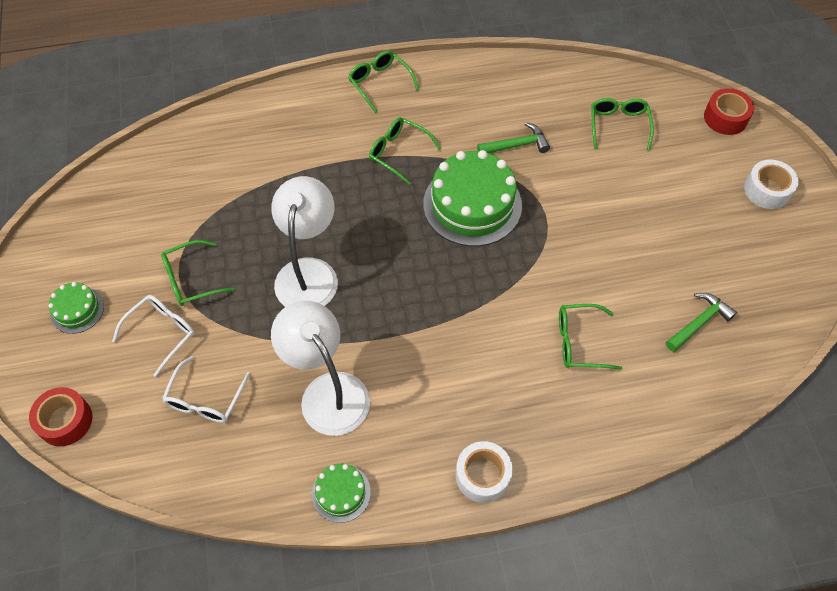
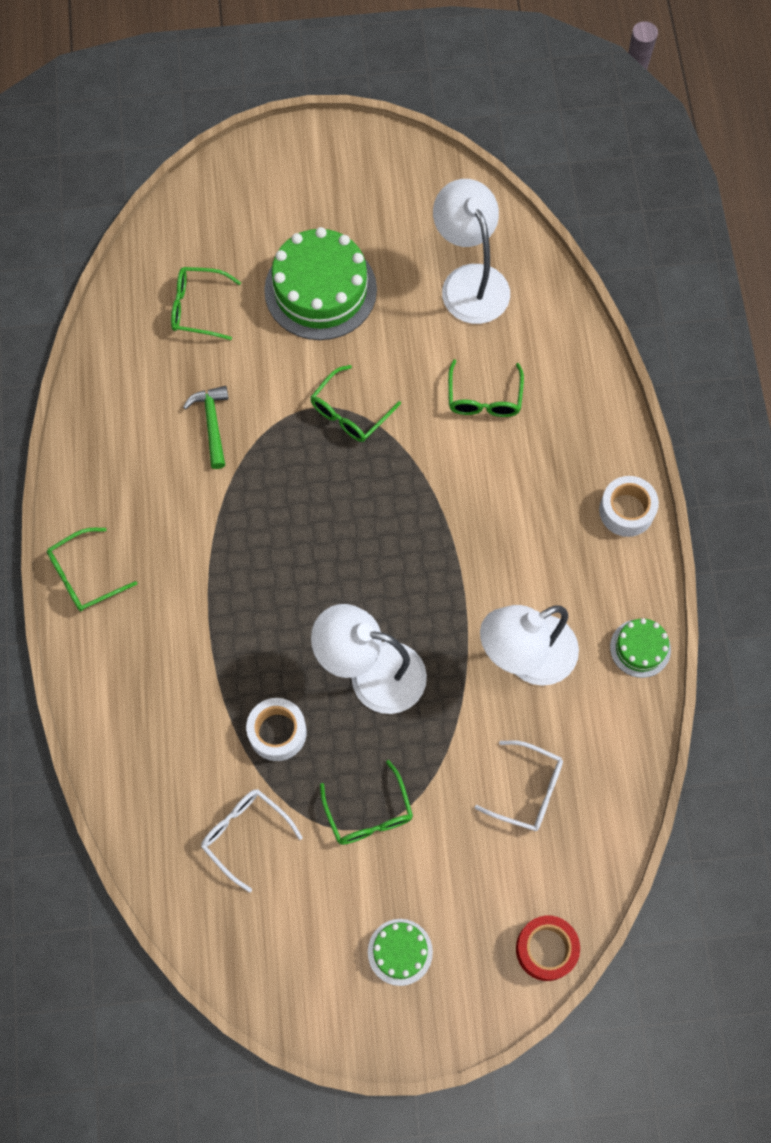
camera: 85 degrees left, 10 degrees up
white glasses [112,295,195,377] -> white glasses moved to [201,789,303,893]
green glasses [369,117,441,185] -> green glasses moved to [310,365,401,442]
green cake [423,150,522,246] -> green cake moved to [264,227,377,340]
green hammer [666,293,737,352] -> white lamp [433,179,510,324]
red tape [704,88,754,135] -> none
white tape [744,160,799,209] -> white tape moved to [246,698,307,761]

